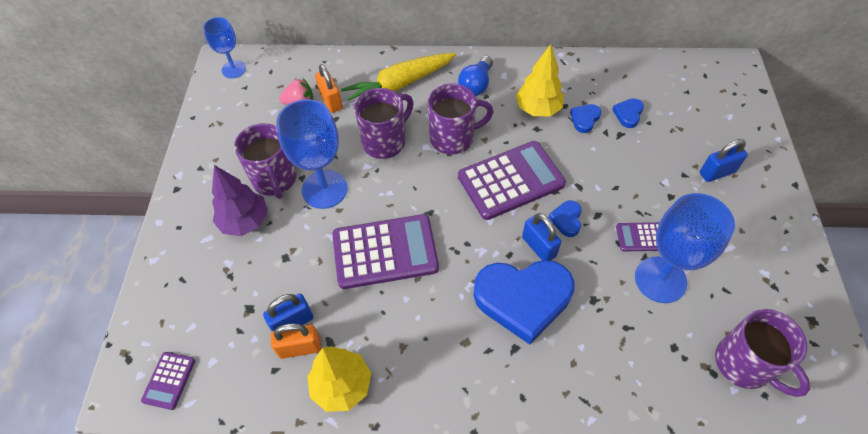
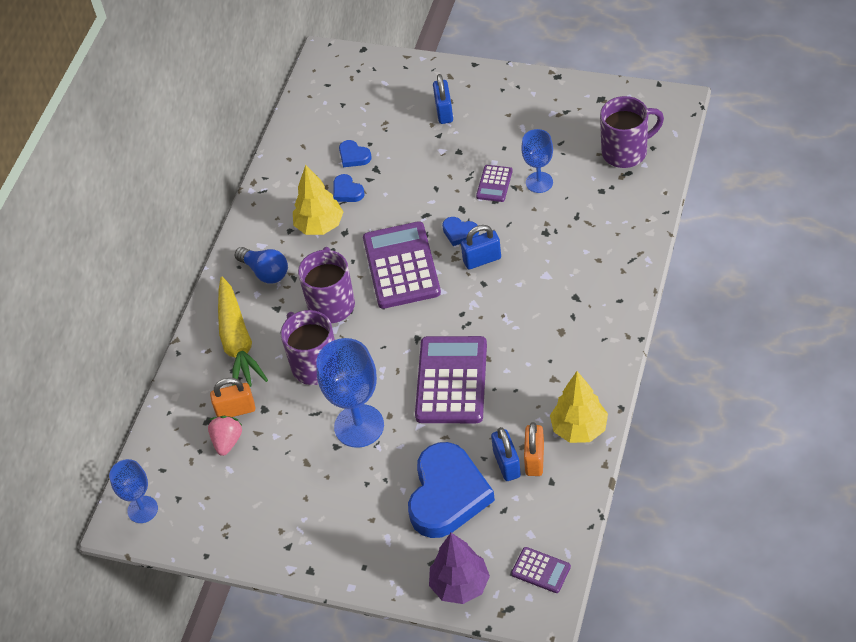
camera: 70 degrees left, 5 degrees down
purple tree [212,165,268,236] -> purple tree moved to [429,533,490,604]
purple mug [234,123,297,199] -> none
blue heart [473,260,575,345] -> blue heart moved to [408,442,495,538]
blue goblet [635,193,735,303] -> blue goblet [521,129,553,193], size x0.60

